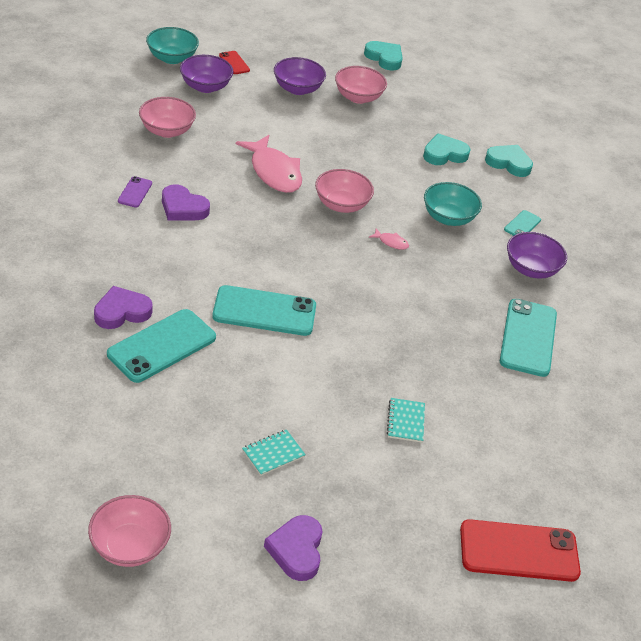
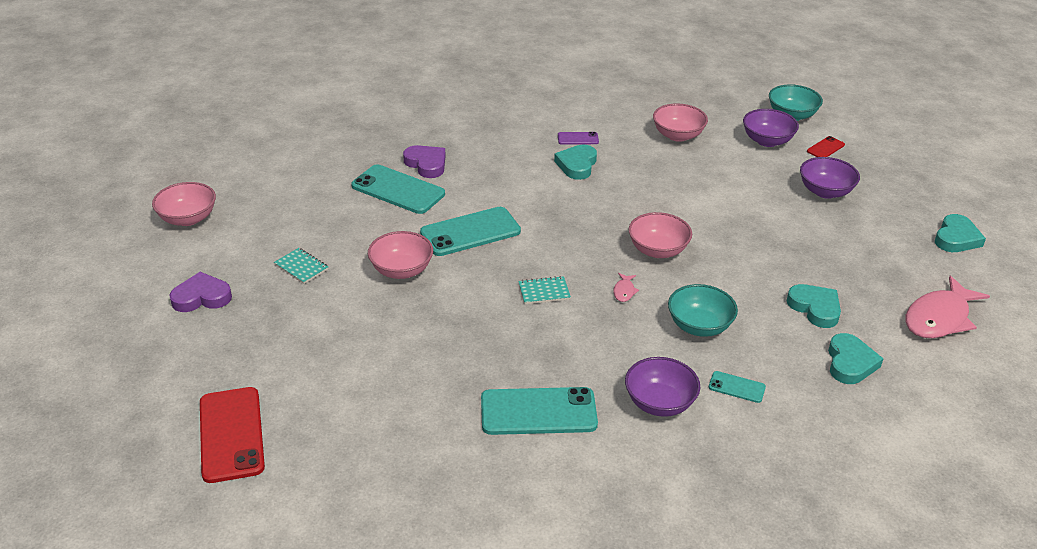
camera: 80 degrees right, 5 degrees down
purple heart [162,184,210,221] -> turquoise heart [554,145,597,180]
turquoise phone [212,285,316,336] -> turquoise phone turned 75 degrees clockwise [420,207,521,256]
pink fish [236,135,302,193] -> pink fish moved to [906,276,990,338]
pink bowl [335,66,387,104] -> pink bowl moved to [368,231,433,279]
turquoise notebook [387,398,425,443] -> turquoise notebook moved to [518,276,571,304]

